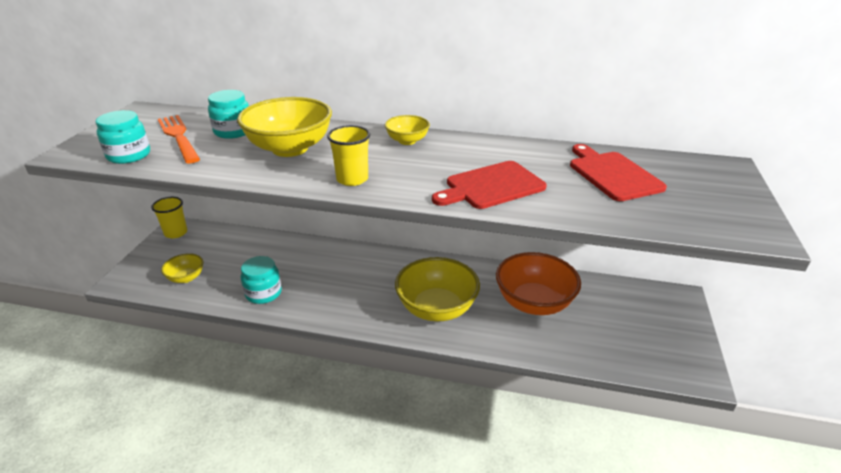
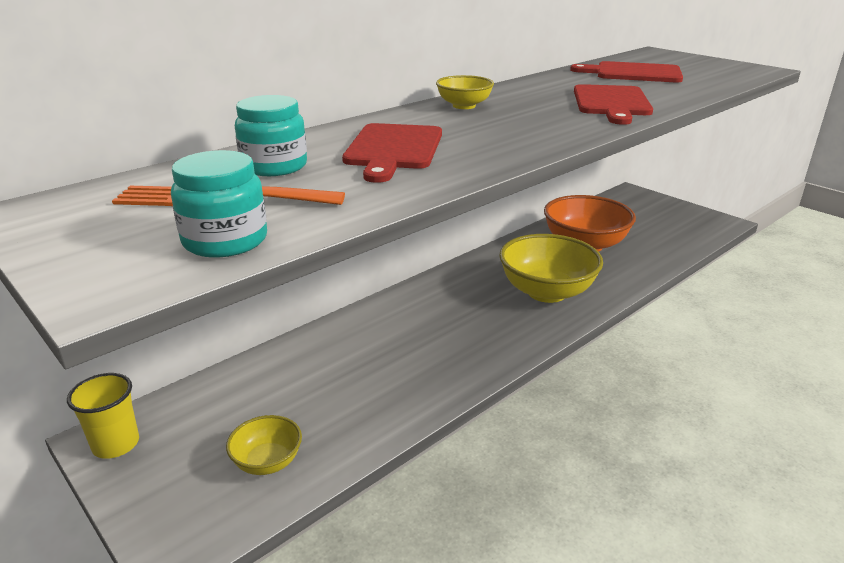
camera: 55 degrees left, 5 degrees down
yellow bowl [237,97,332,157] -> red cutting board [342,123,442,183]
turquoise jar [241,256,282,304] -> none
yellow cup [327,125,370,186] -> none

